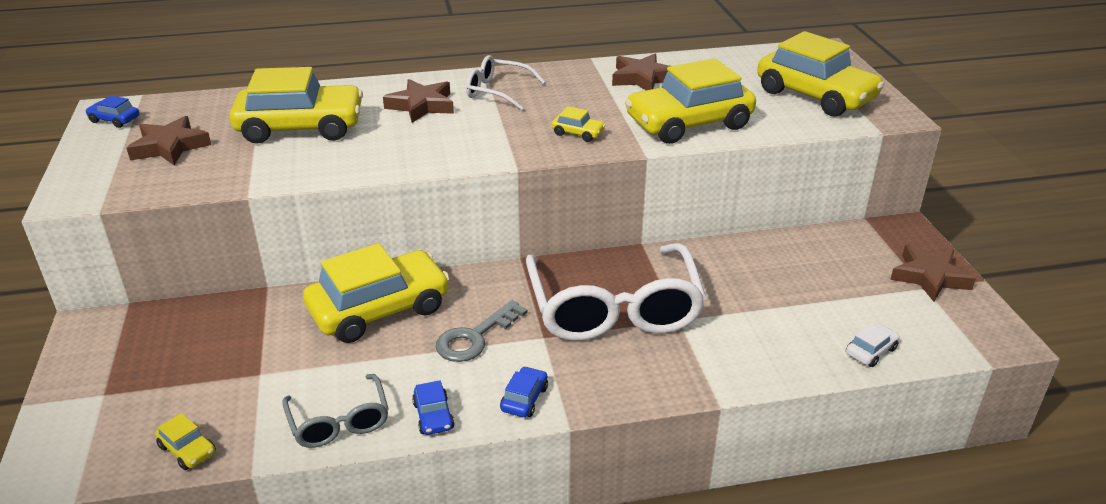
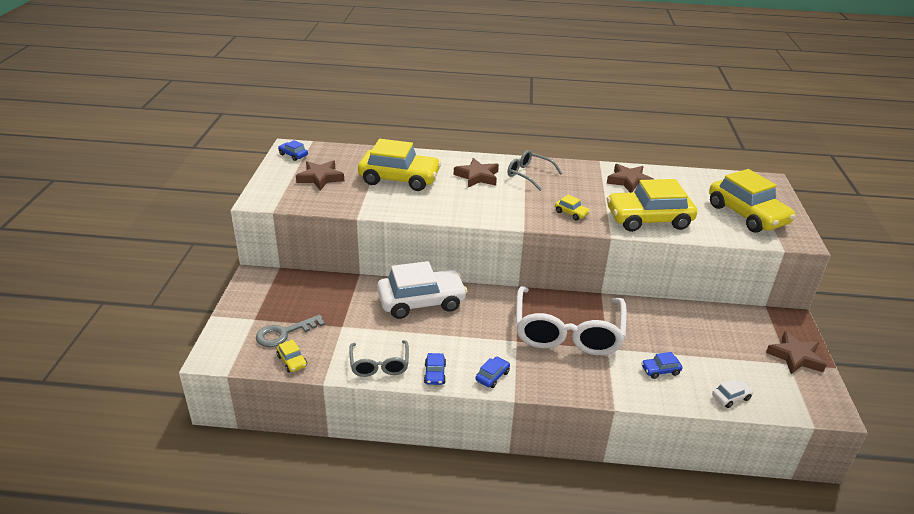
camera: 15 degrees right, 0 degrees up
yellow car [303,243,450,343] -> white car [377,261,468,319]
grey key [436,300,527,362] -> grey key moved to [256,315,325,347]
white glasses [466,55,545,110] -> grey glasses [507,150,562,191]
none -> blue car [641,352,683,379]

